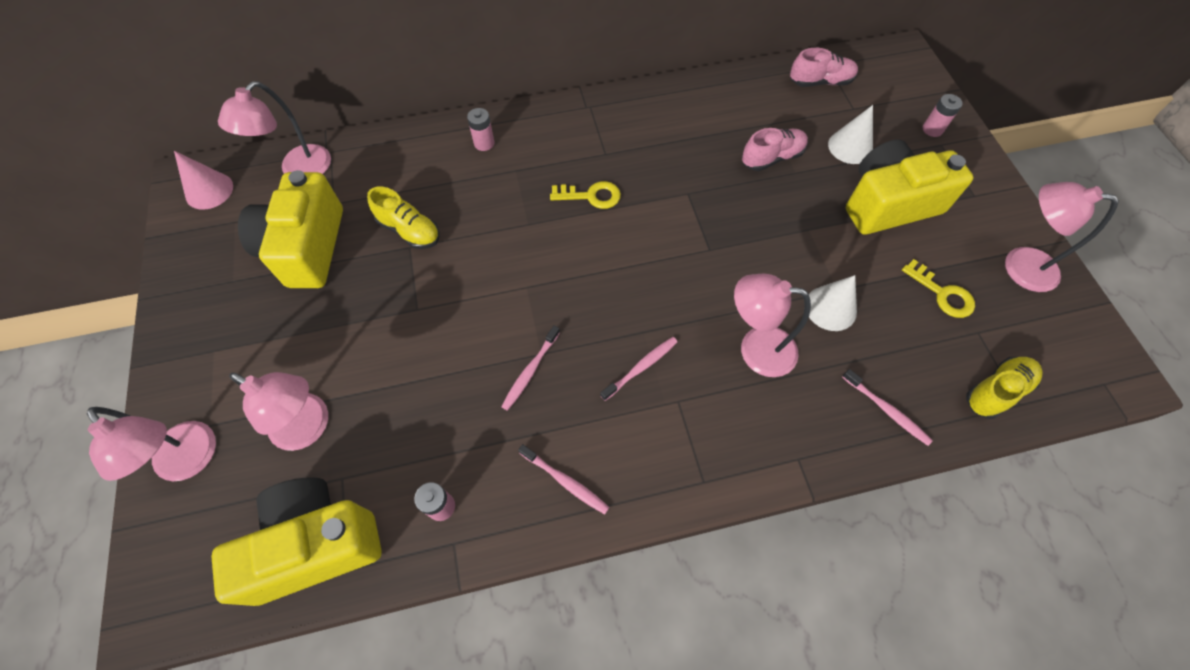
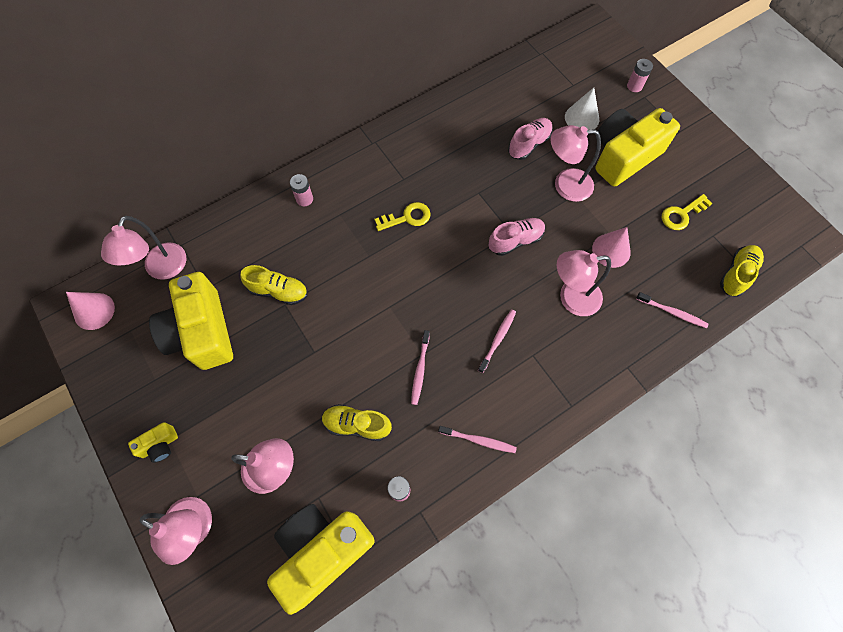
camera: 20 degrees left, 5 degrees up
pink shoe [790,48,858,87] -> pink shoe moved to [489,218,545,256]
white cone [809,275,857,331] -> pink cone [592,227,631,268]
yellow key [902,259,975,318] -> yellow key turned 120 degrees clockwise [662,194,712,230]
pink lamp [1005,182,1119,292] -> pink lamp moved to [550,125,601,202]
none -> yellow camera [128,422,178,463]
none -> yellow shoe [322,404,392,441]

